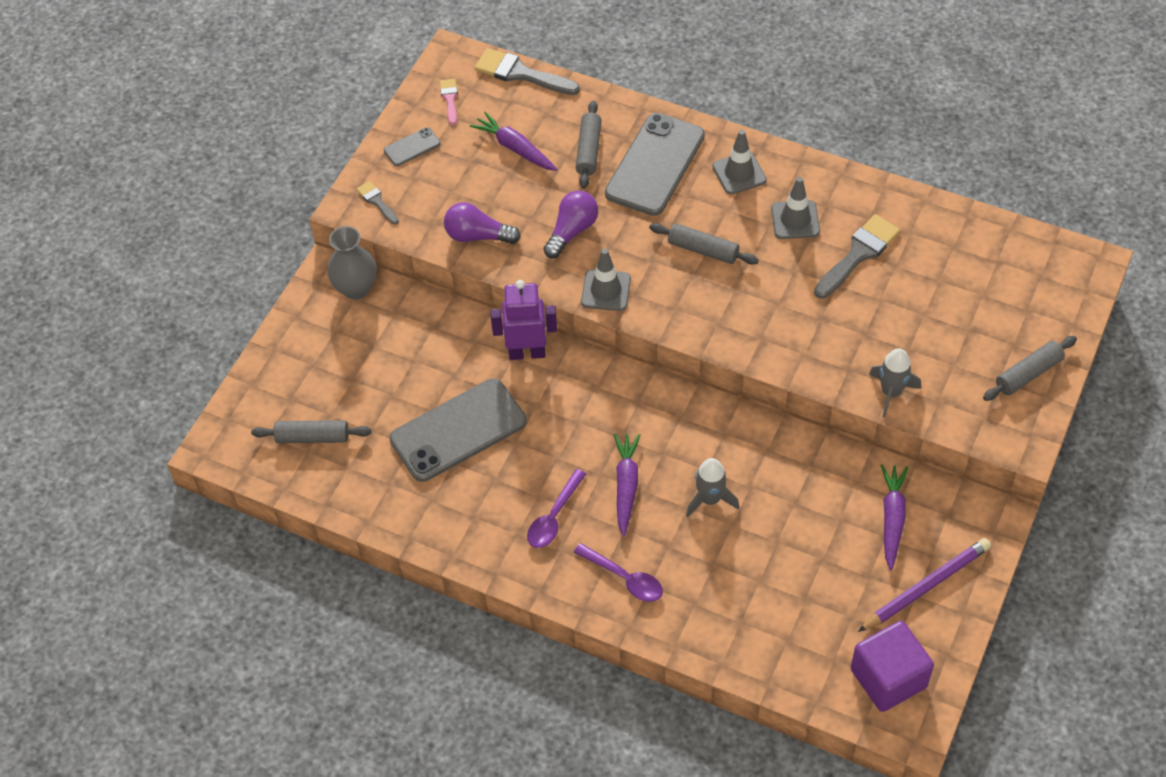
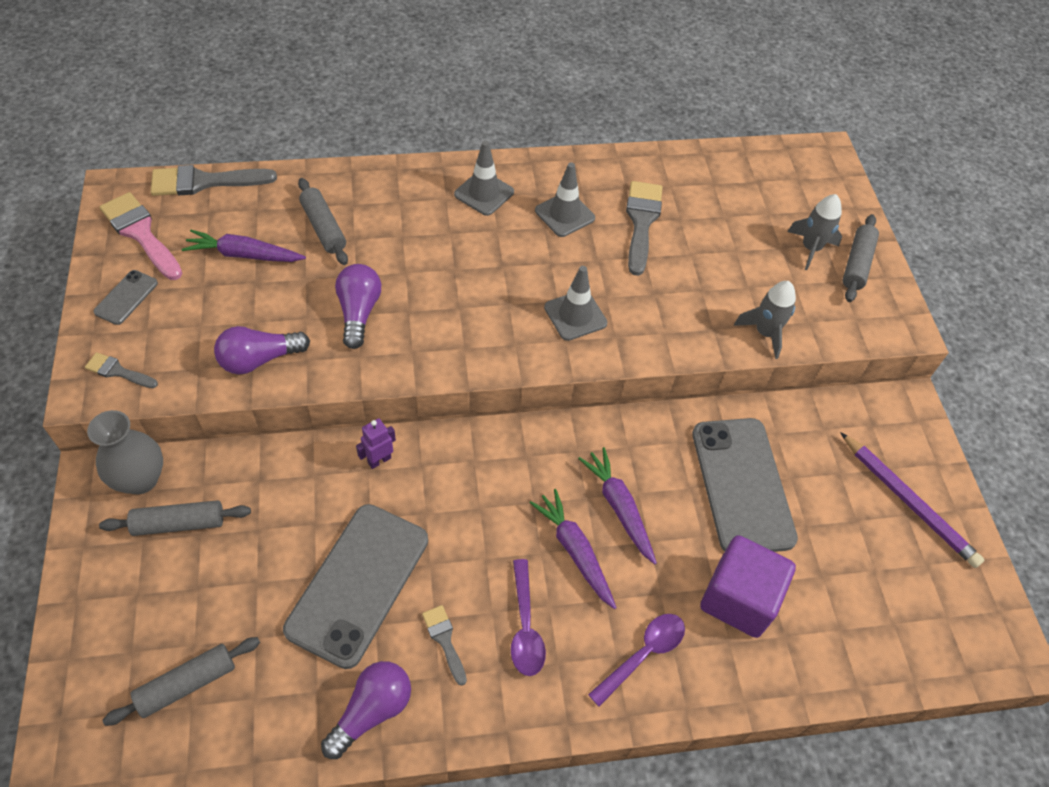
camera: 40 degrees left, 0 degrees up
pink brush [440,79,458,125] -> pink brush [100,192,183,280], size x1.86
purple robot [490,280,557,360] -> purple robot [356,418,396,469], size x0.53
purple spoon [574,543,663,602] -> purple spoon turned 45 degrees counterclockwise [588,614,685,707]
grey traffic cone [581,249,631,311] -> grey traffic cone moved to [544,266,607,341]
grey phone [605,113,705,216] -> grey phone moved to [692,418,798,552]
grey rolling pin [649,223,759,265] -> grey rolling pin moved to [99,500,251,536]
grey rocket [686,458,740,517] -> grey rocket moved to [787,194,842,270]
purple cube [851,621,934,712] -> purple cube moved to [700,535,796,638]
purple pencil [858,538,991,632] -> purple pencil turned 120 degrees clockwise [841,433,984,568]
purple carrot [881,464,909,571] -> purple carrot moved to [578,447,657,564]
none -> purple light bulb [321,661,411,759]
none -> grey brush [422,605,467,686]

